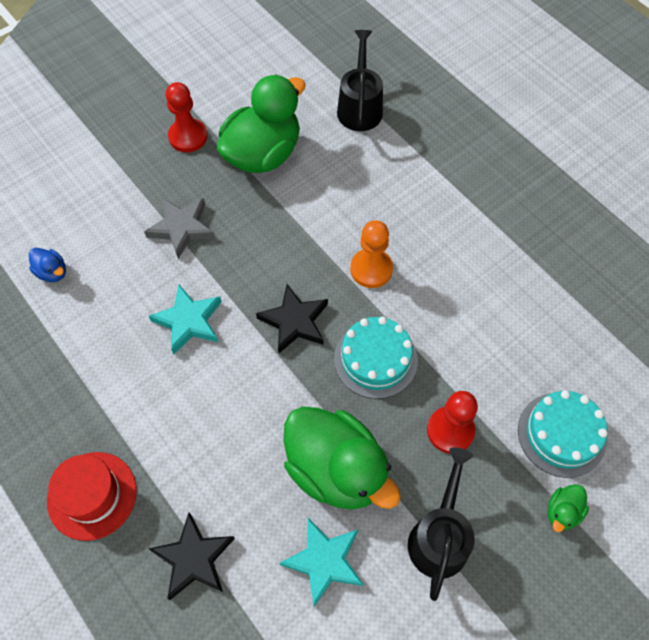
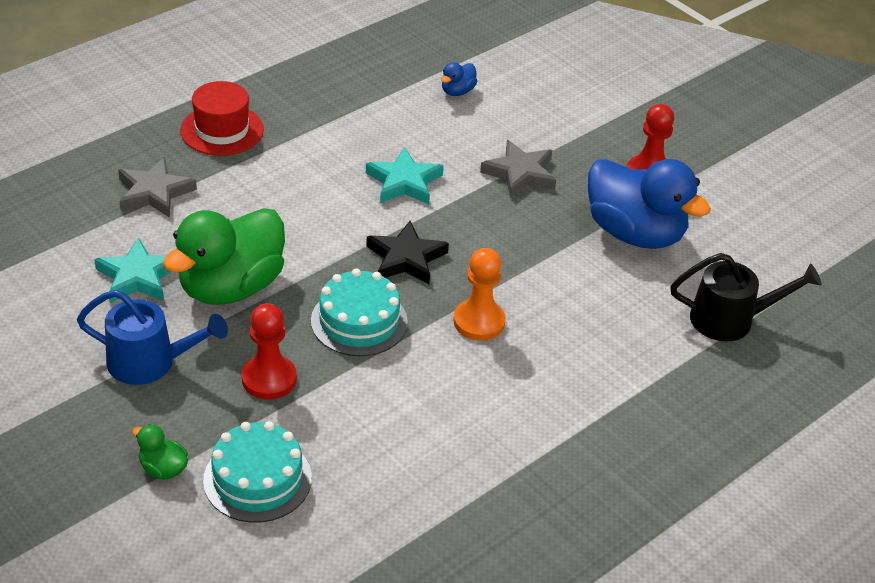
camera: 85 degrees right, 20 degrees down
black star [149,512,235,600] -> grey star [118,157,197,218]
green duck [217,75,306,173] -> blue duck [588,159,711,249]
black watering can [408,447,475,601] -> blue watering can [77,290,228,385]

